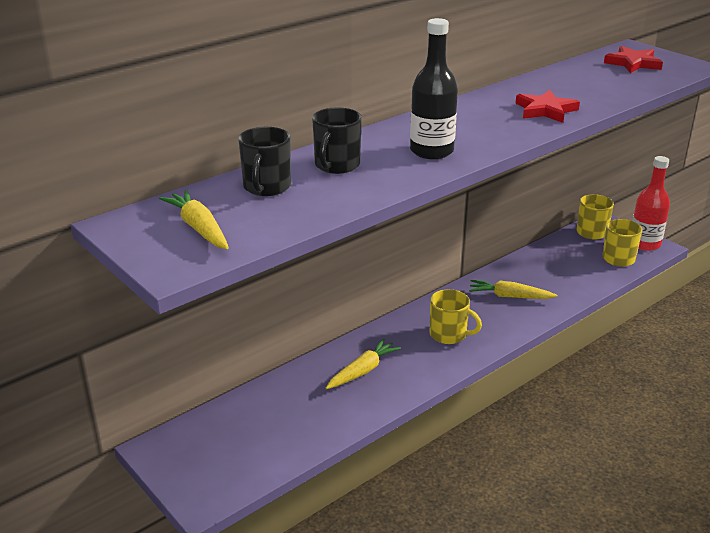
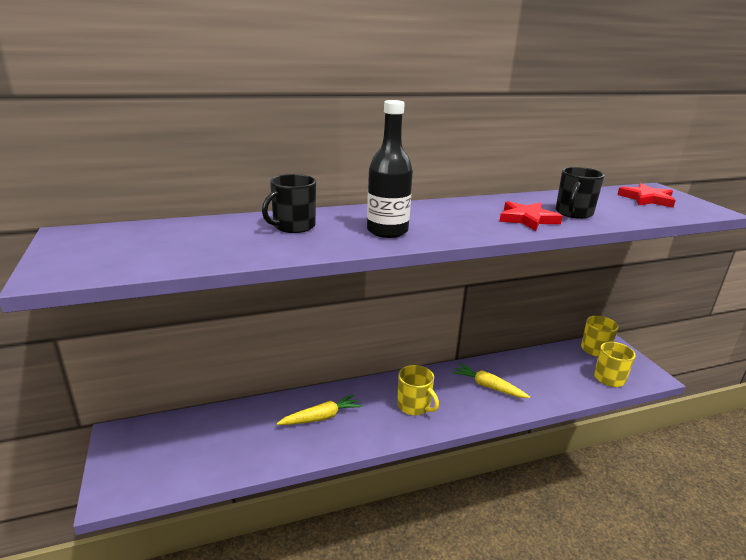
camera: 20 degrees right, 5 degrees down
yellow carrot [159,190,229,249] -> none
black mug [238,127,291,196] -> black mug moved to [556,167,604,219]
red bottle [633,156,670,251] -> none

